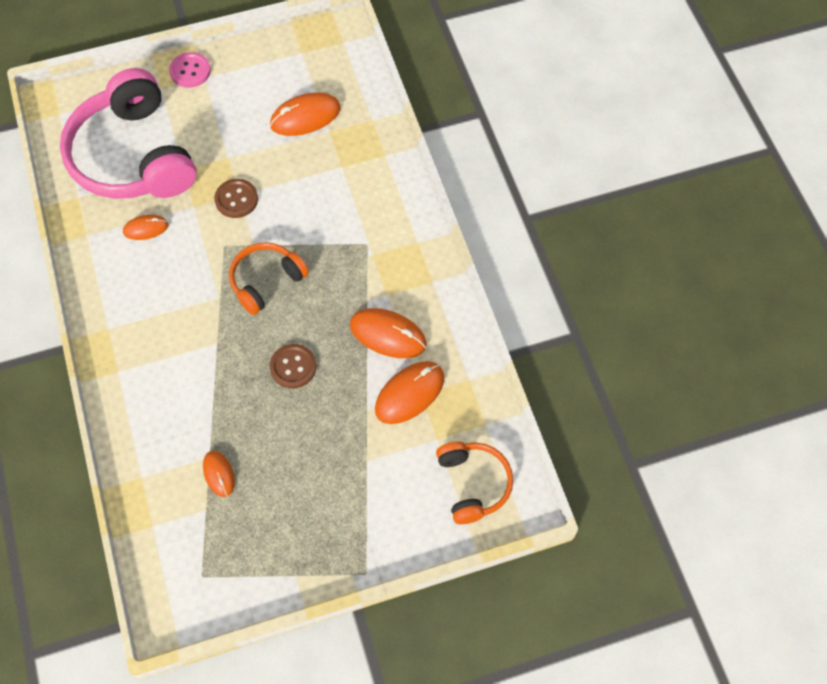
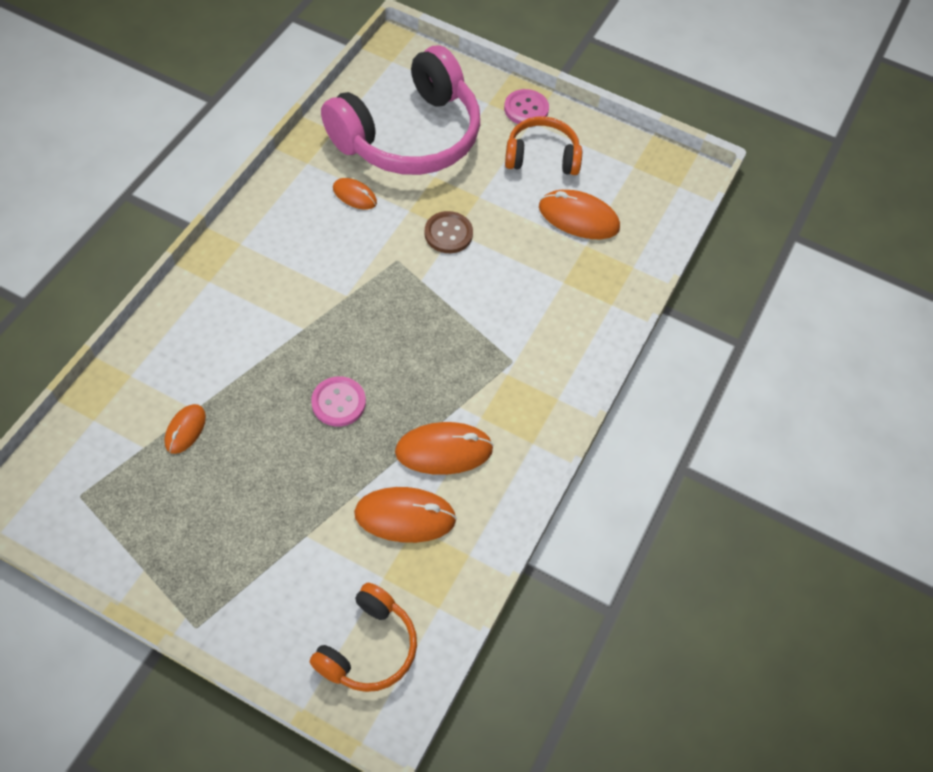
camera: 40 degrees right, 5 degrees down
pink headphones [60,68,197,199] -> pink headphones turned 150 degrees counterclockwise [321,46,480,175]
orange headphones [229,242,309,315] -> orange headphones moved to [505,117,582,175]
brown button [270,344,317,388] -> pink button [311,376,366,427]
orange mouse [350,308,427,358] -> orange mouse turned 75 degrees counterclockwise [395,422,494,475]

